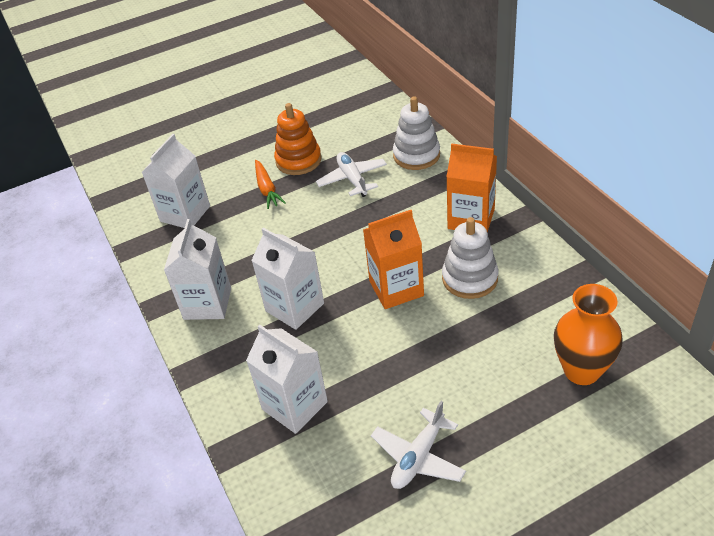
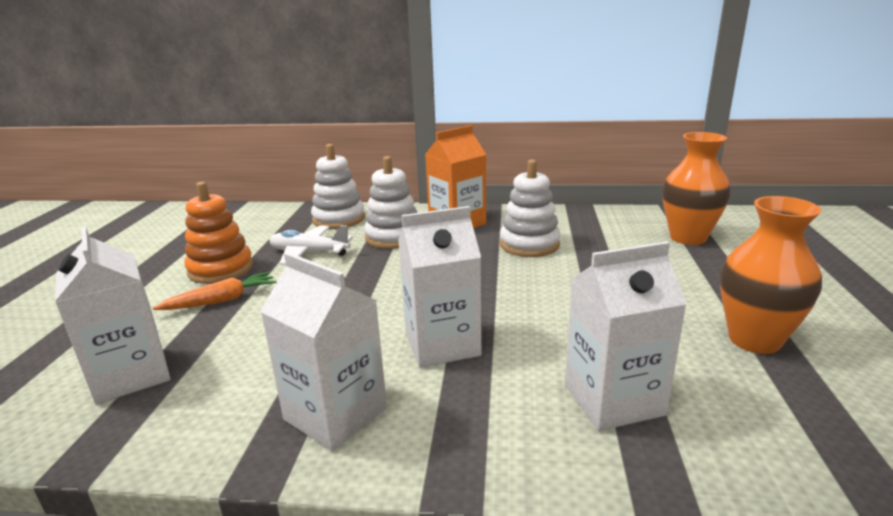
camera: 60 degrees left, 20 degrees down
orange carrot [255,160,286,209] -> orange carrot turned 45 degrees counterclockwise [153,272,277,310]
orange carton [363,210,424,309] -> none
white plane [371,401,466,489] -> orange vase [720,196,822,354]
none -> white stacking toy [364,156,417,249]

